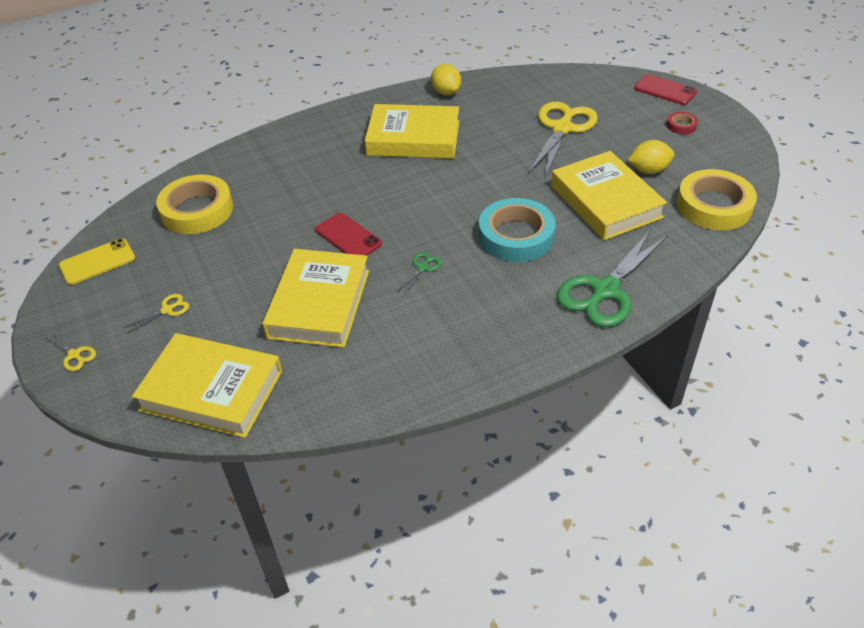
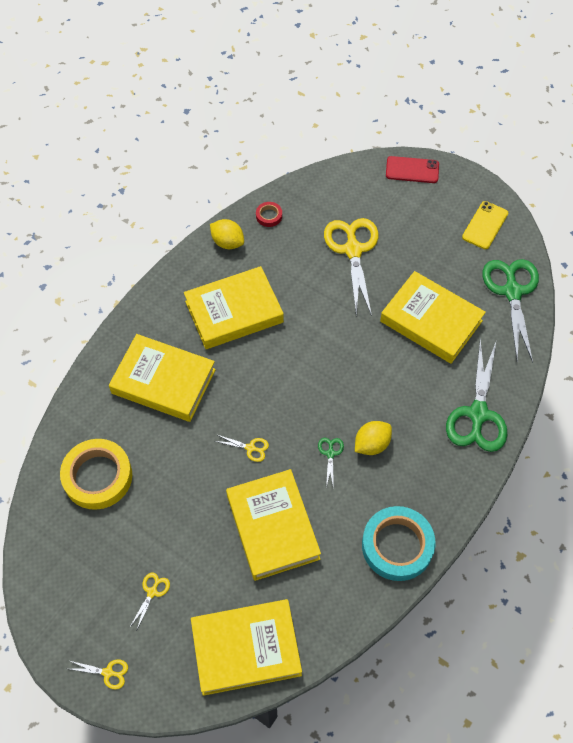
camera: 30 degrees left, 15 degrees up
yellow phone [59,238,135,285] -> yellow phone moved to [462,201,508,249]
red phone [315,213,382,255] -> yellow scissors [215,434,269,462]
turquoise tape [479,198,556,262] -> turquoise tape moved to [362,506,435,581]
yellow lemon [628,140,675,174] -> yellow lemon moved to [355,421,392,455]
red tape [667,112,698,135] -> red tape moved to [256,202,282,227]
yellow tape [677,169,757,230] -> green scissors [482,259,539,363]
none -> yellow book [109,334,216,422]

